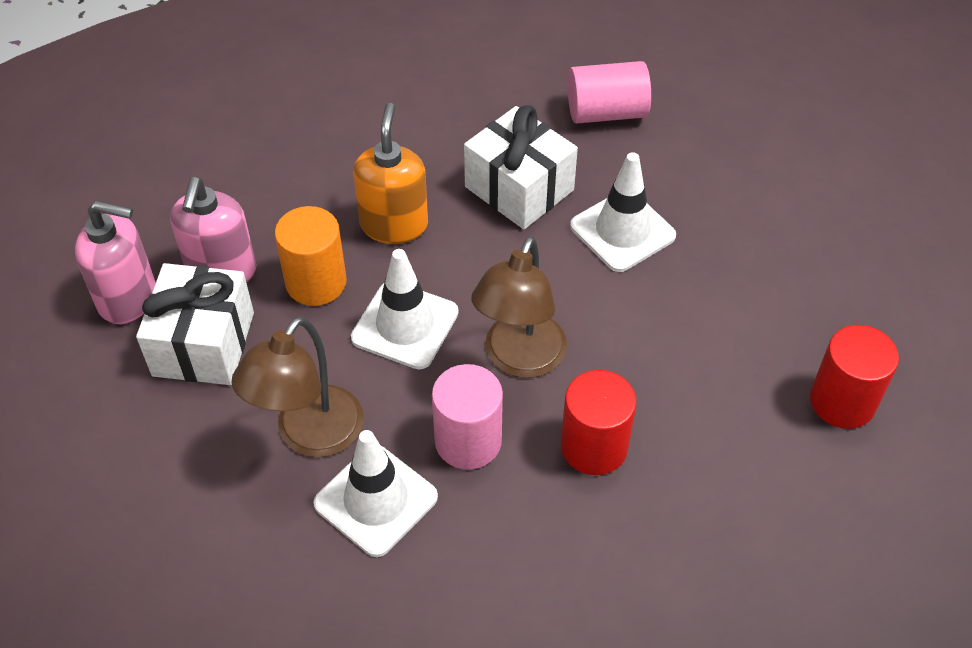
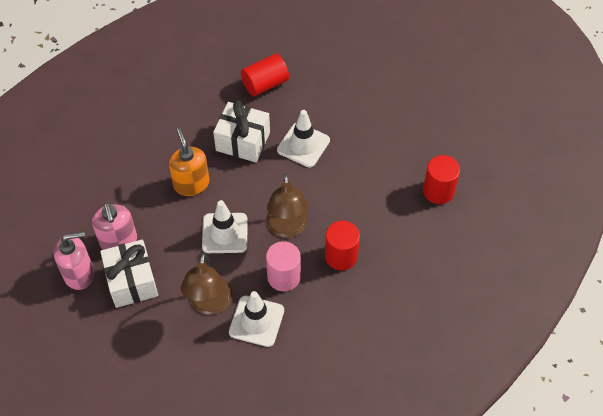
camera: 25 degrees left, 5 degrees up
orange cylinder [275,206,347,306] -> none
pink cylinder [568,61,651,124] -> red cylinder [241,54,289,96]

